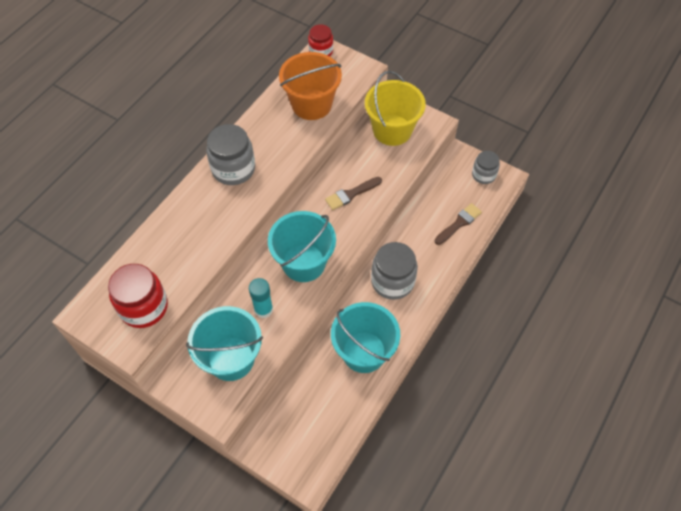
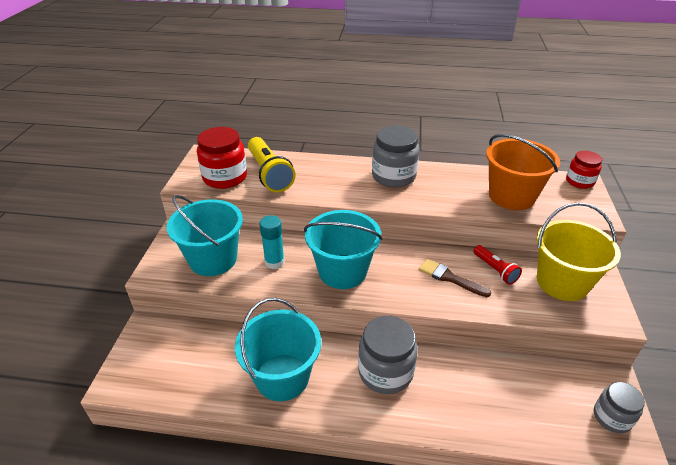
camera: 65 degrees right, 20 degrees down
brown brush [435,203,482,245] -> none
none -> yellow flashlight [248,137,295,192]
none -> red flashlight [474,245,522,285]

